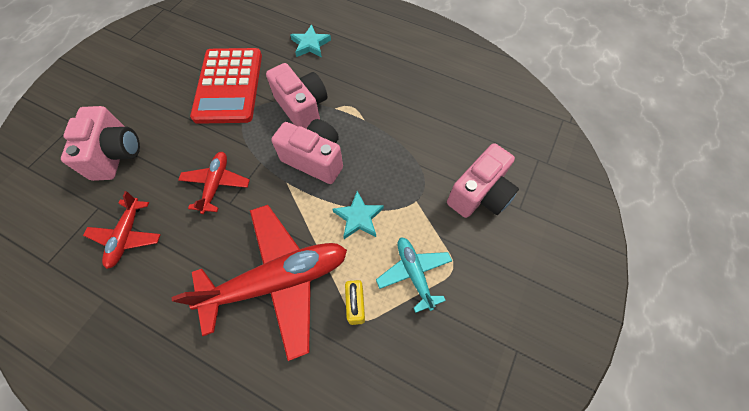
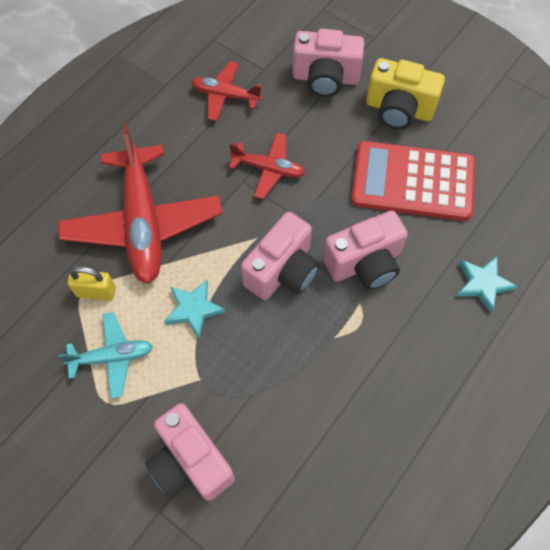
camera: 100 degrees right, 0 degrees up
none -> yellow camera [366,58,445,129]

